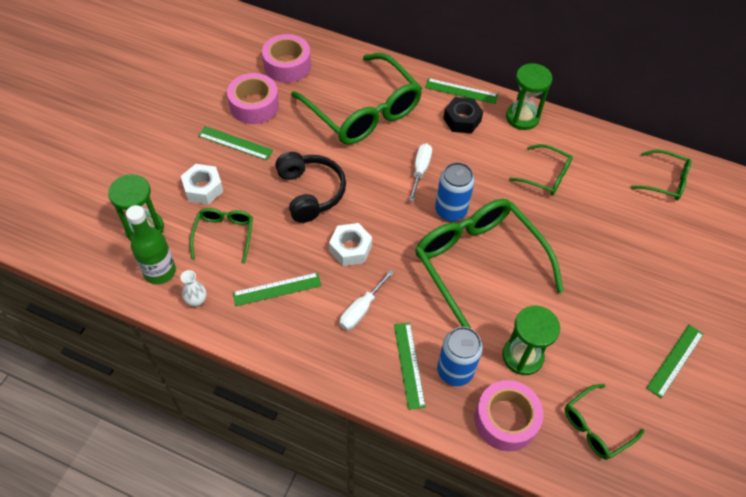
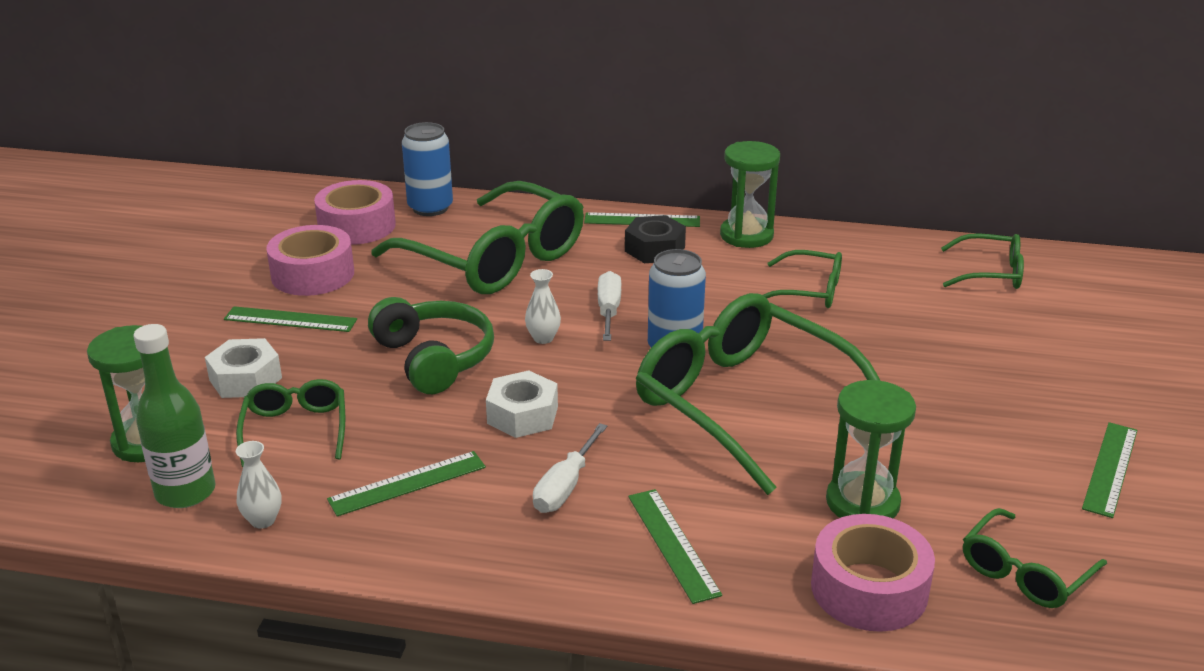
camera: 10 degrees left, 25 degrees down
black headphones [275,152,346,223] -> green headphones [368,297,494,394]
blue can [437,327,483,386] -> blue can moved to [402,122,453,216]
none -> white vase [525,269,561,344]

